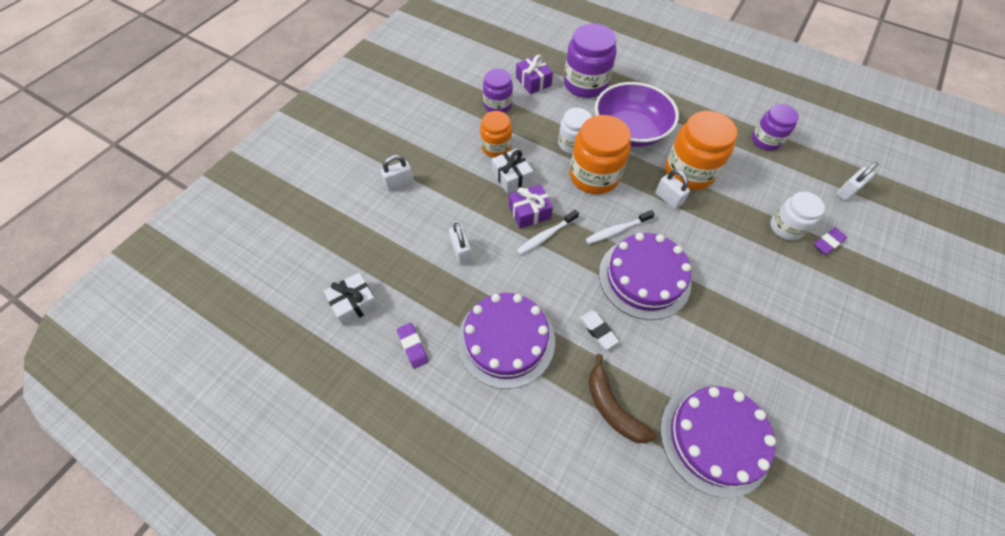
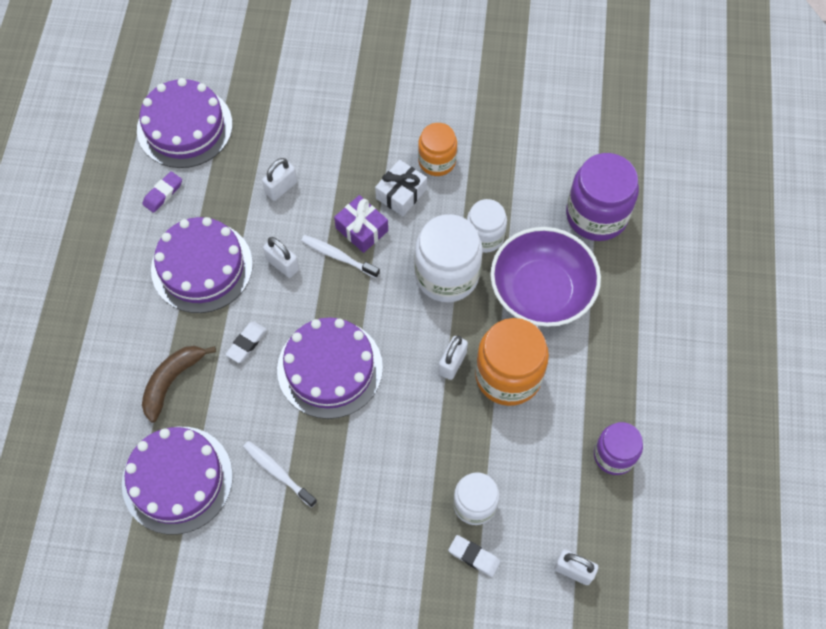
camera: 65 degrees right, 5 degrees up
white gift [324,272,379,326] -> purple cake [137,78,233,168]
white padlock [381,155,414,191] -> white padlock moved to [263,237,299,278]
purple jar [483,69,513,113] -> none
purple gift [516,55,553,94] -> none
orange jar [570,115,631,194] -> white jar [414,214,483,302]
white toothbrush [586,210,655,244] -> white toothbrush moved to [243,441,317,508]
purple eraser [814,228,847,255] -> white eraser [448,535,501,577]

